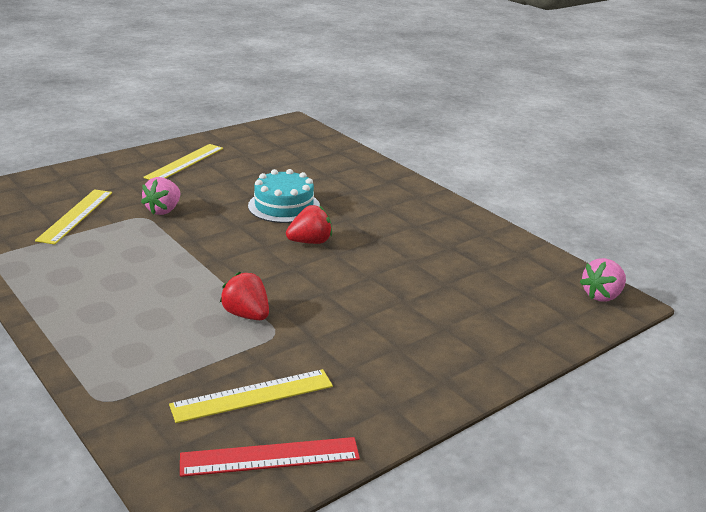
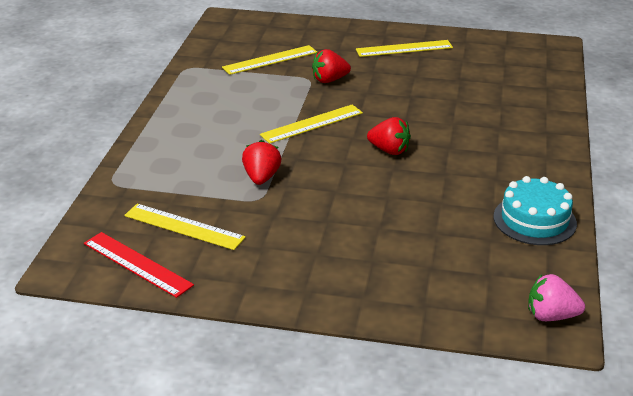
camera: 50 degrees right, 5 degrees up
pink strawberry [141,177,180,215] -> red strawberry [312,49,351,83]
turquoise cake [248,169,320,223] -> turquoise cake moved to [493,176,577,245]
none -> yellow ruler [260,105,363,144]

